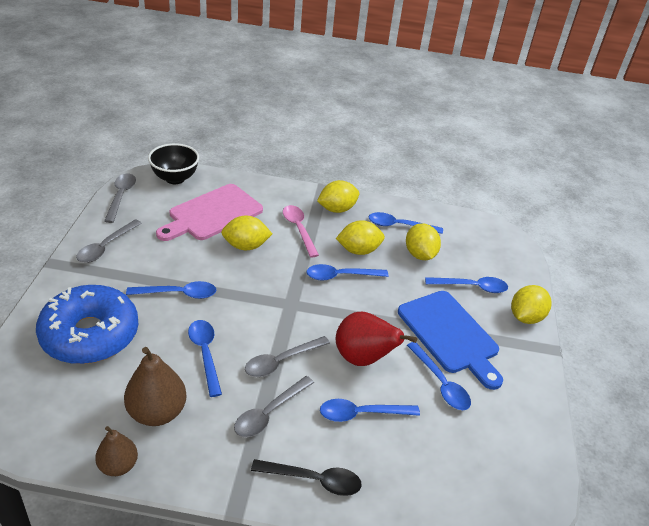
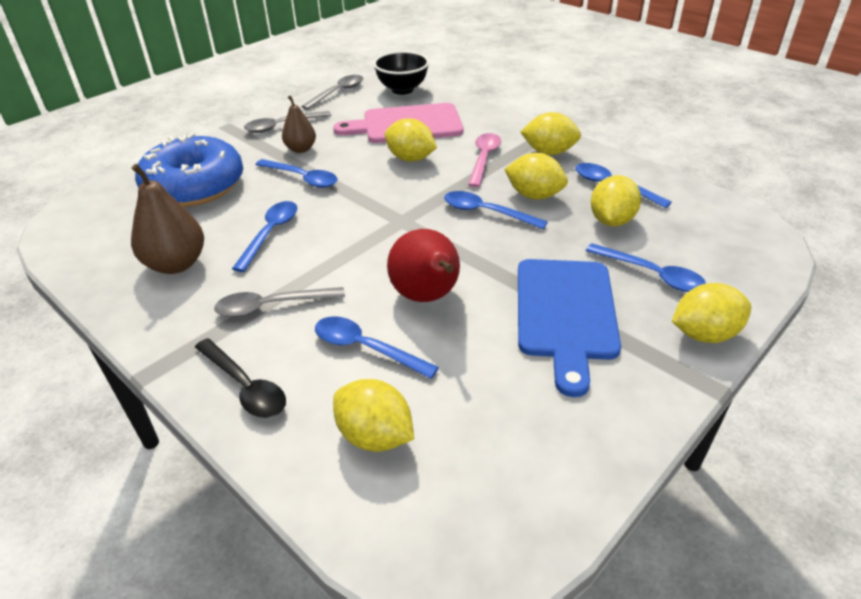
camera: 40 degrees right, 0 degrees up
brown pear [95,426,138,476] -> brown pear moved to [282,95,316,153]
grey spoon [245,336,330,377] -> none
blue spoon [407,342,471,410] -> none
none -> yellow lemon [333,379,414,452]

